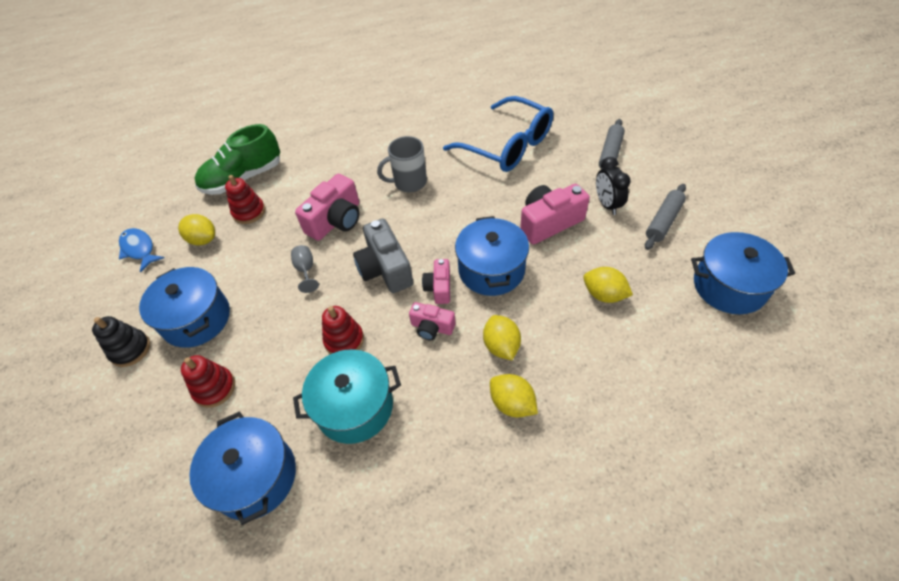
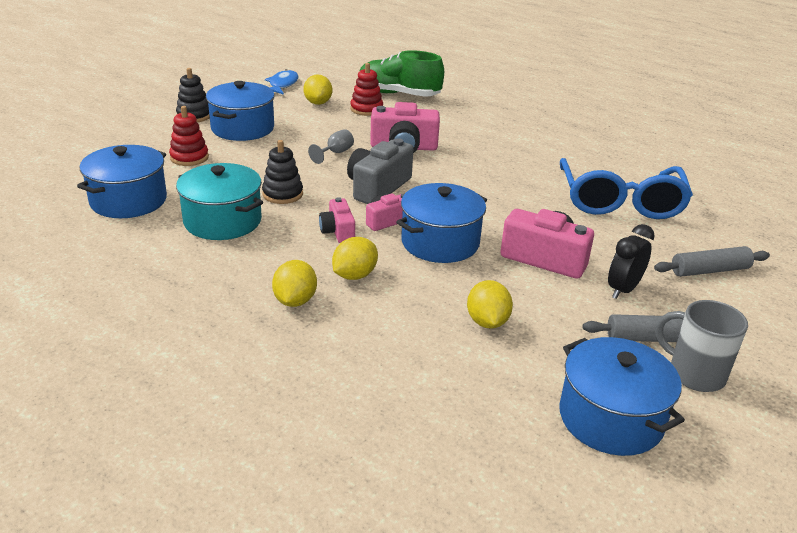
camera: 50 degrees right, 20 degrees down
red stacking toy [322,306,364,354] -> black stacking toy [262,140,303,204]
grey mug [377,136,427,192] -> grey mug moved to [655,300,748,392]

